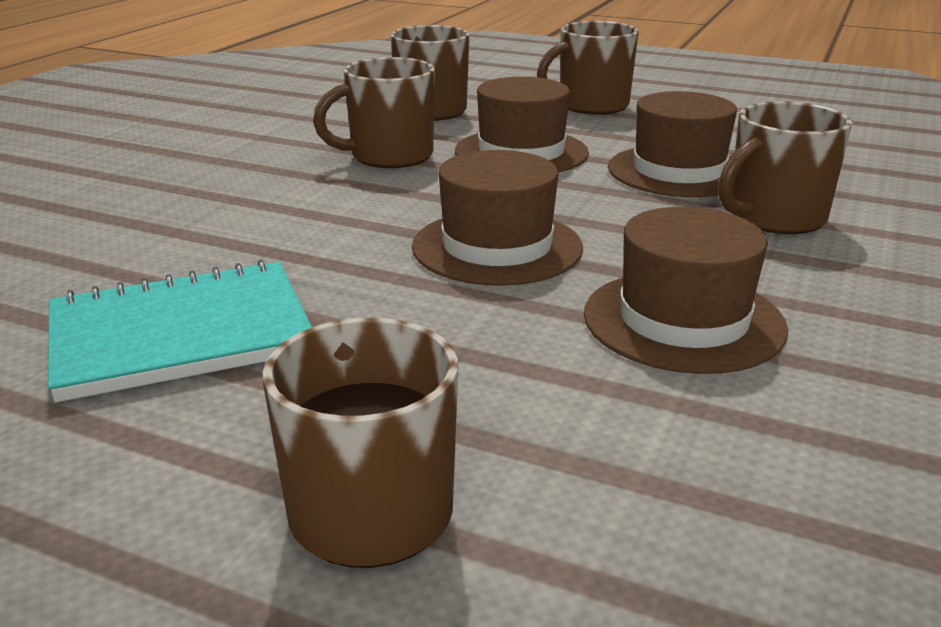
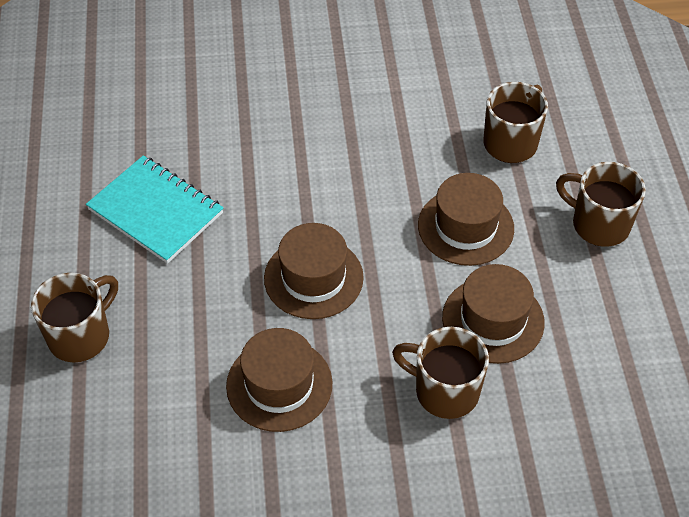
camera: 60 degrees right, 25 degrees up
brown mug [313,57,435,168] -> none

